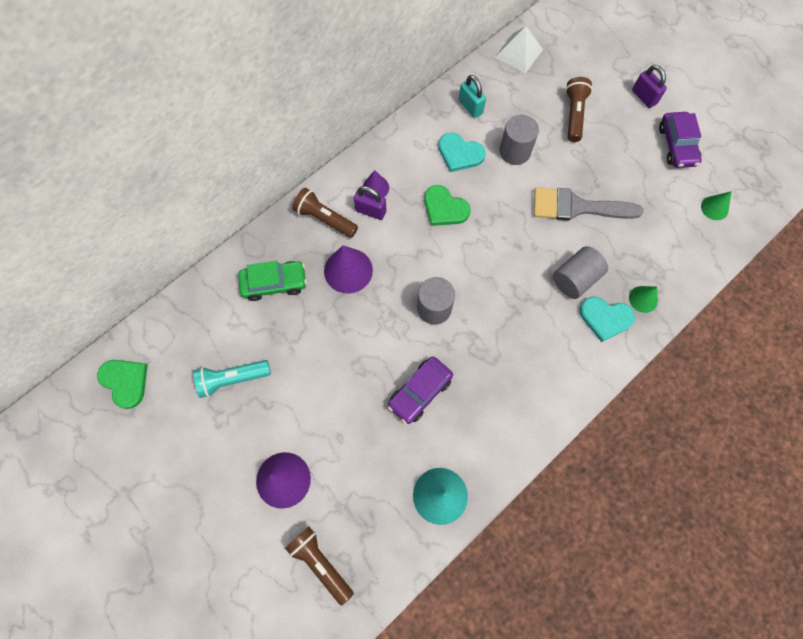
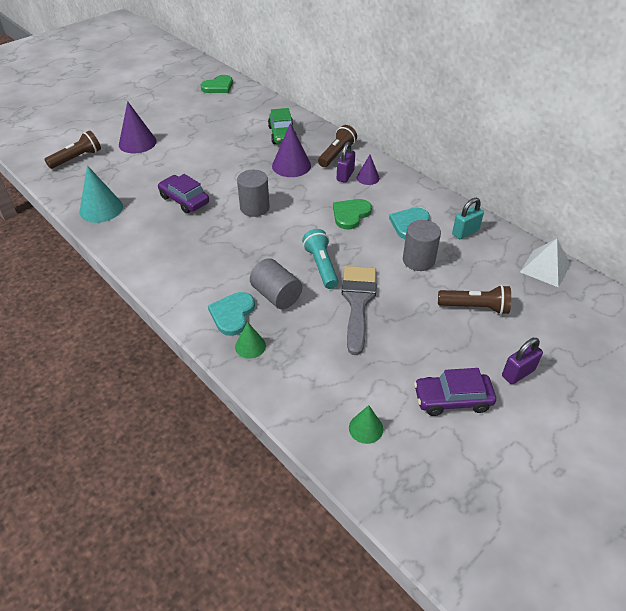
camera: 90 degrees right, 25 degrees down
turquoise flashlight [193,360,271,398] -> turquoise flashlight moved to [302,229,339,289]

